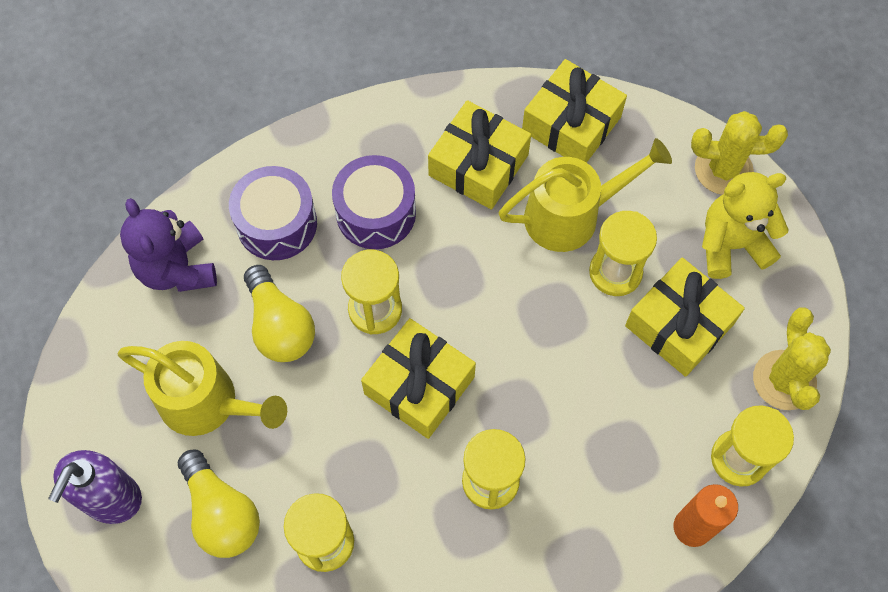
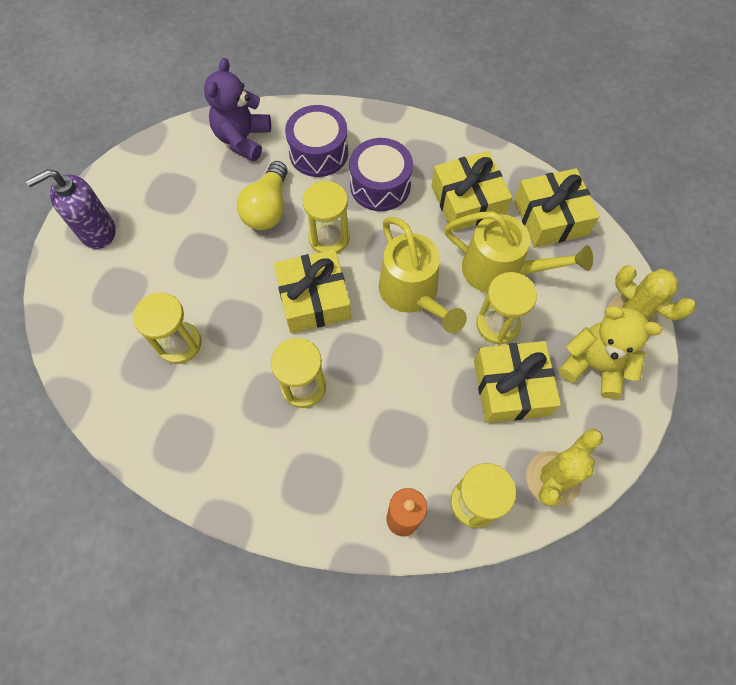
camera: 40 degrees right, 0 degrees up
yellow watering can [118,341,287,436] -> yellow watering can moved to [379,217,467,333]
yellow light bulb [178,450,260,558] -> none

